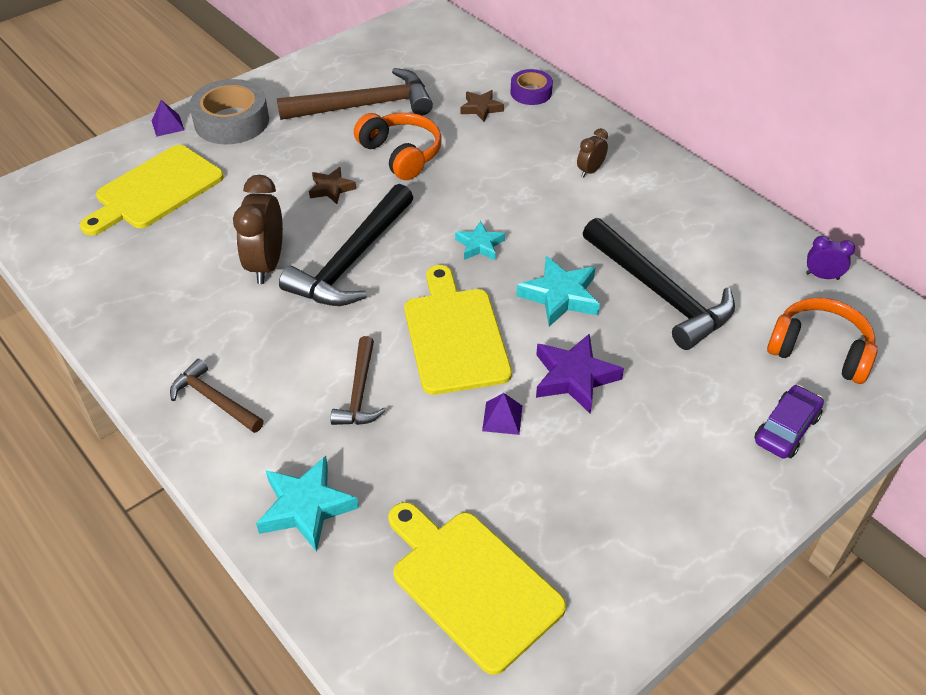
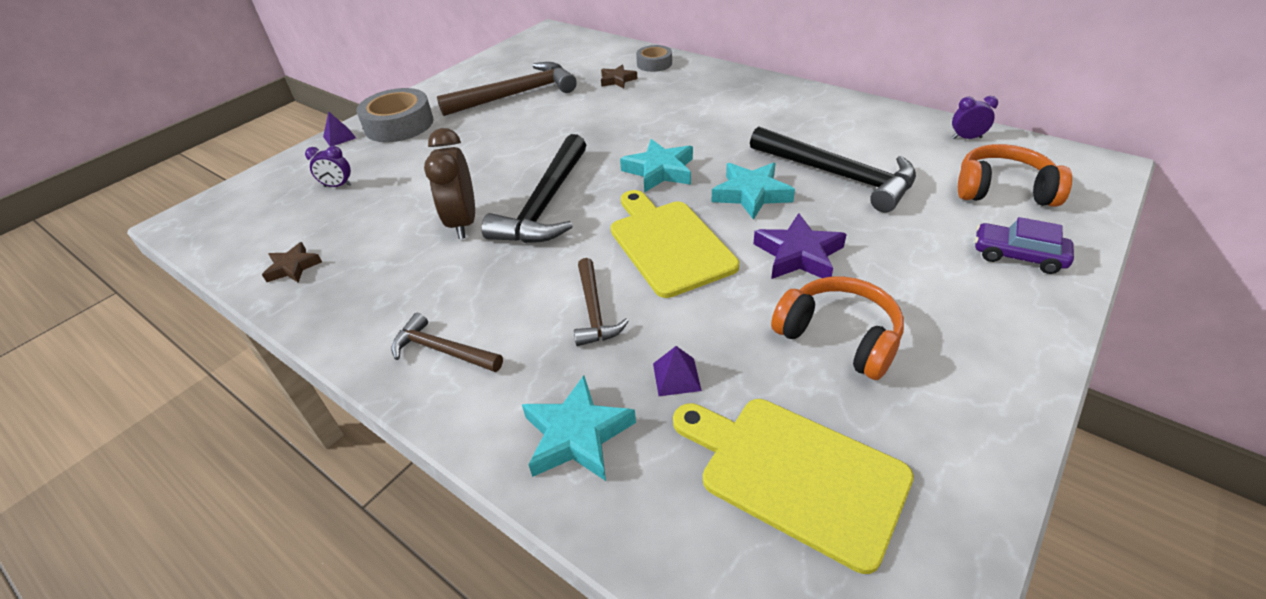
camera: 10 degrees left, 5 degrees down
yellow cutting board [80,145,224,236] -> purple clock [305,146,352,187]
brown star [309,167,356,204] -> brown star moved to [262,242,322,283]
orange headphones [354,113,442,180] -> orange headphones moved to [771,276,904,380]
turquoise star [455,221,505,260] -> turquoise star [620,139,693,192], size x1.59
purple pyramid [482,393,522,435] -> purple pyramid moved to [653,346,702,396]
purple tape [511,69,553,105] -> grey tape [636,45,672,72]
brown clock [577,128,608,178] -> none
purple car [754,385,824,458] -> purple car turned 90 degrees counterclockwise [975,217,1074,274]

